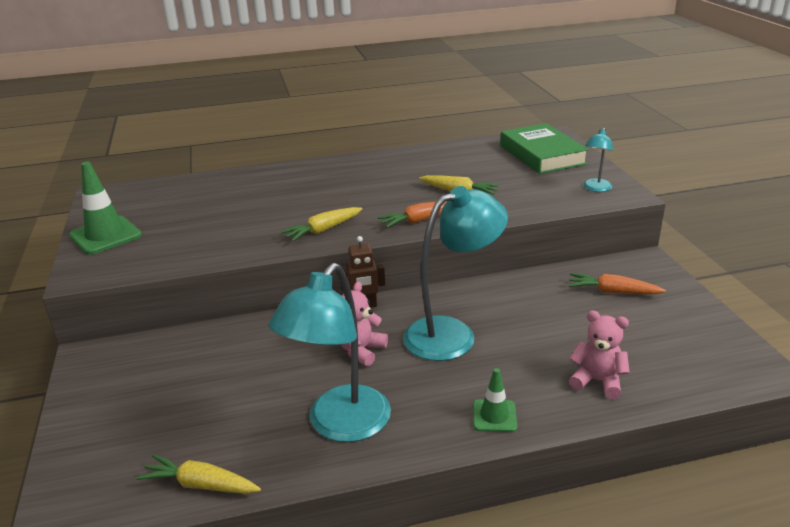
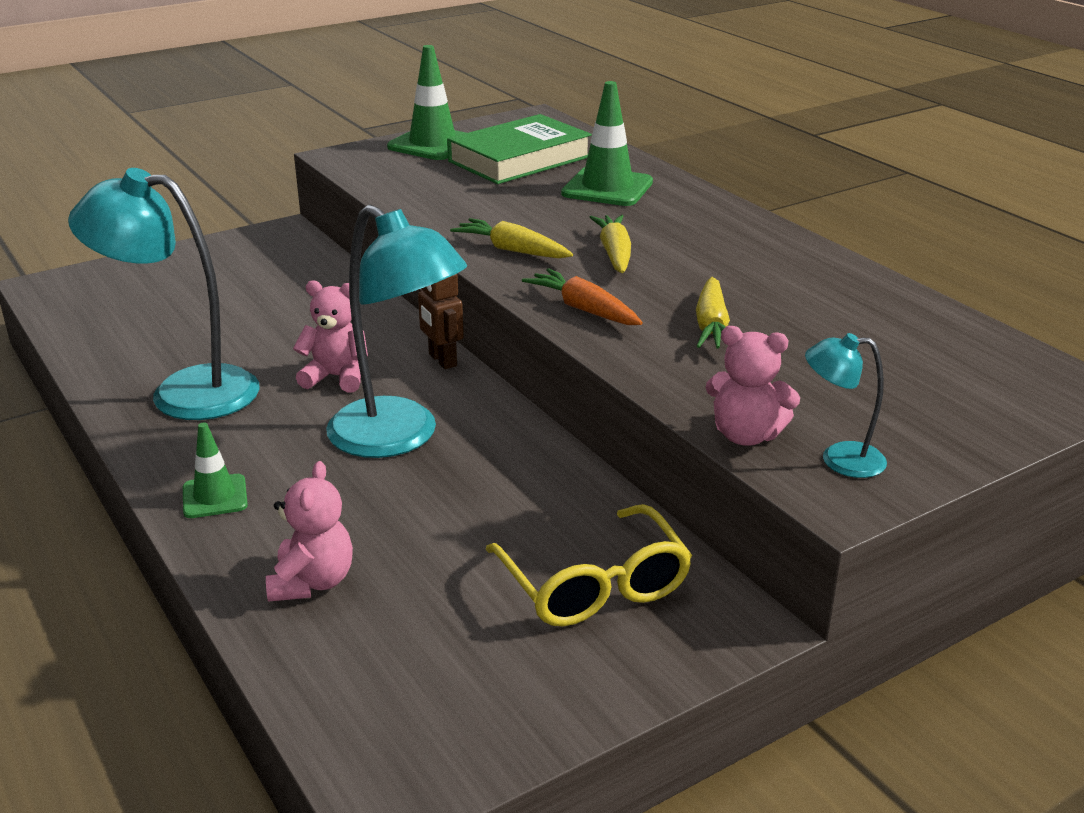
camera: 70 degrees right, 0 degrees up
yellow carrot [136,455,261,494] -> yellow carrot moved to [590,215,631,273]
green book [500,123,589,174] -> green book moved to [447,114,592,184]
orange carrot [568,273,666,294] -> yellow glasses [486,504,692,626]
none -> green traffic cone [561,81,653,206]
none -> pink teddy bear [706,326,800,446]

